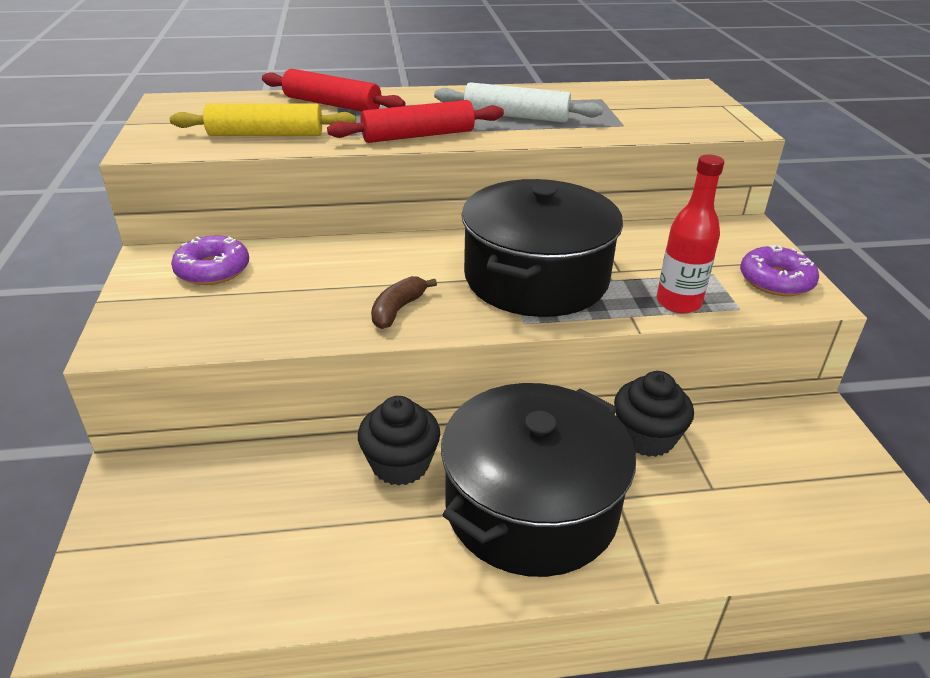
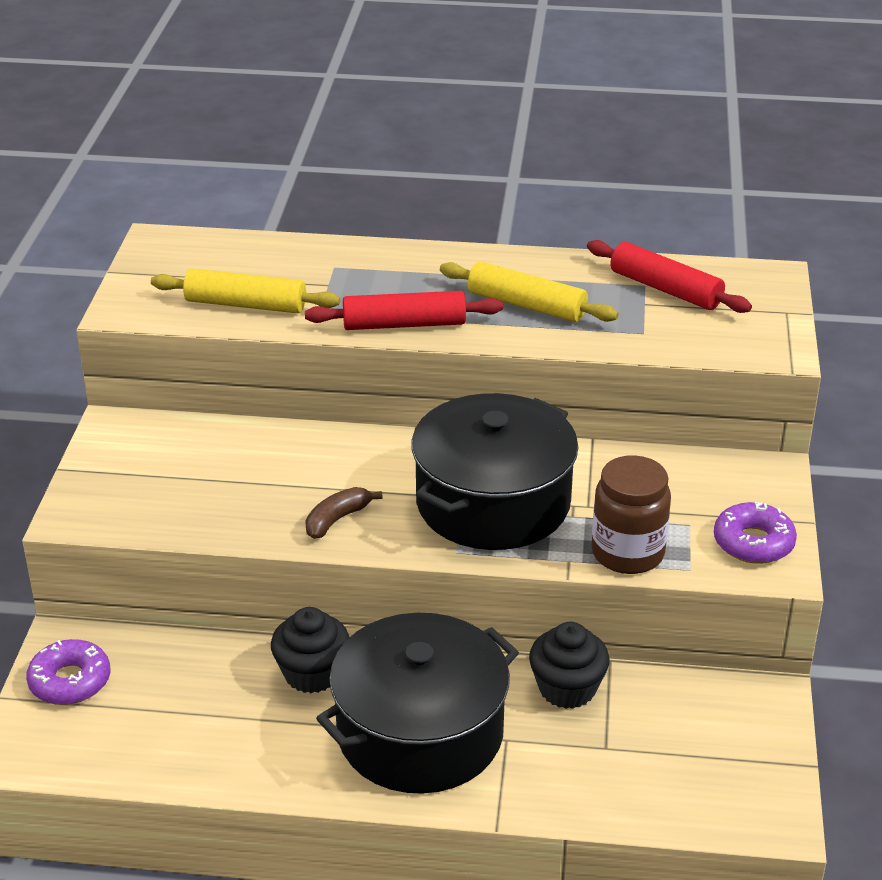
camera: 15 degrees right, 0 degrees up
purple donut [171,236,249,285] -> purple donut moved to [26,639,110,705]
red rolling pin [262,69,405,112] -> red rolling pin moved to [587,240,752,313]
white rolling pin [434,82,603,123] -> yellow rolling pin [440,261,619,322]
red bottle [656,154,724,313] -> brown jar [592,455,671,574]

